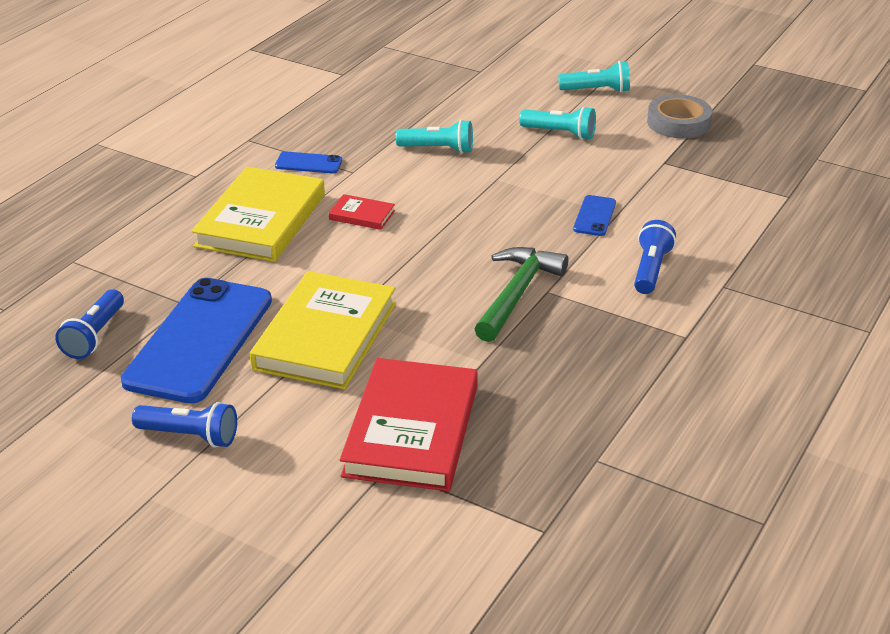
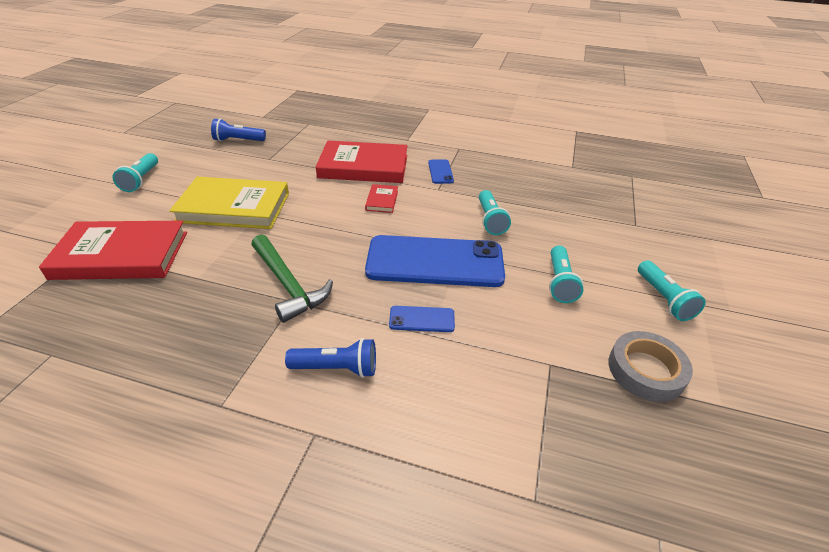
camera: 75 degrees right, 5 degrees up
blue phone [121,278,272,403] -> blue phone moved to [365,235,505,287]
blue flashlight [132,402,237,448] -> turquoise flashlight [112,153,158,192]
yellow book [191,167,325,262] -> red book [316,140,407,183]
green hammer [475,247,568,342] -> green hammer turned 45 degrees clockwise [251,234,333,323]

